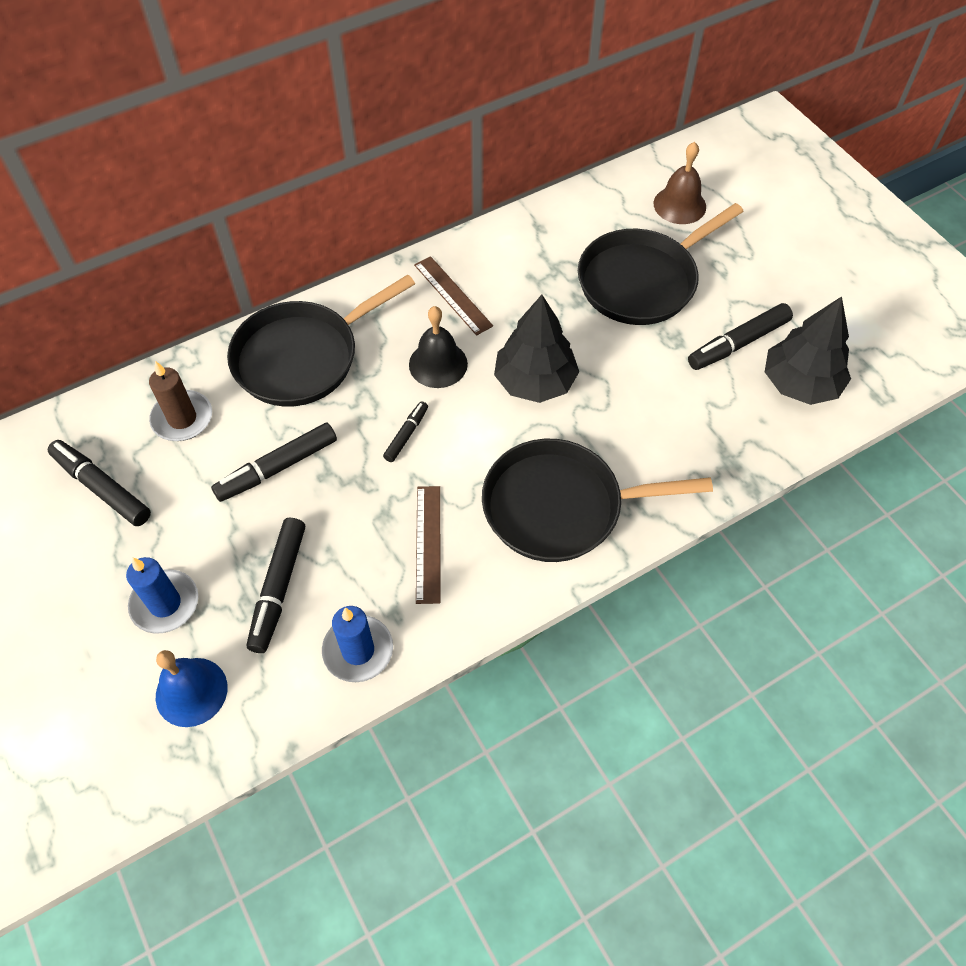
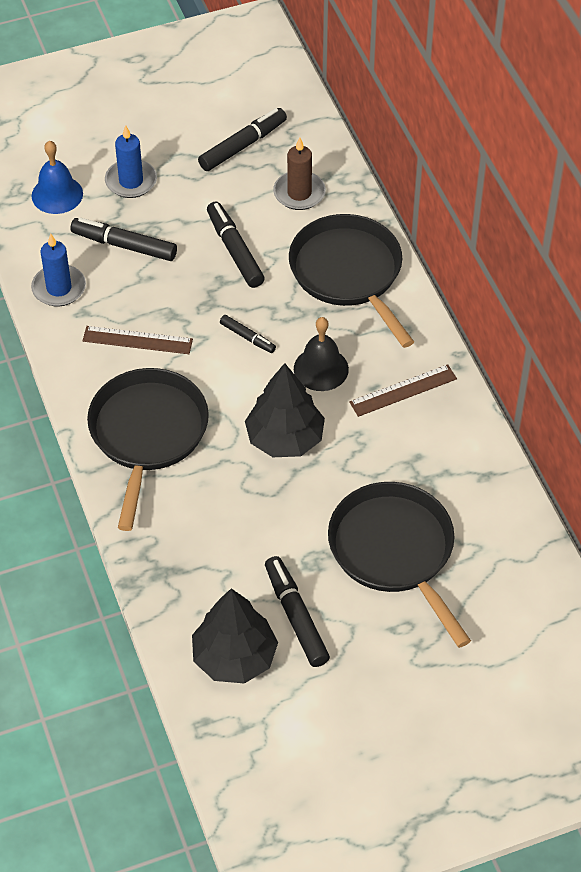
camera: 100 degrees right, 5 degrees down
brown bell [654,142,706,224] -> none

